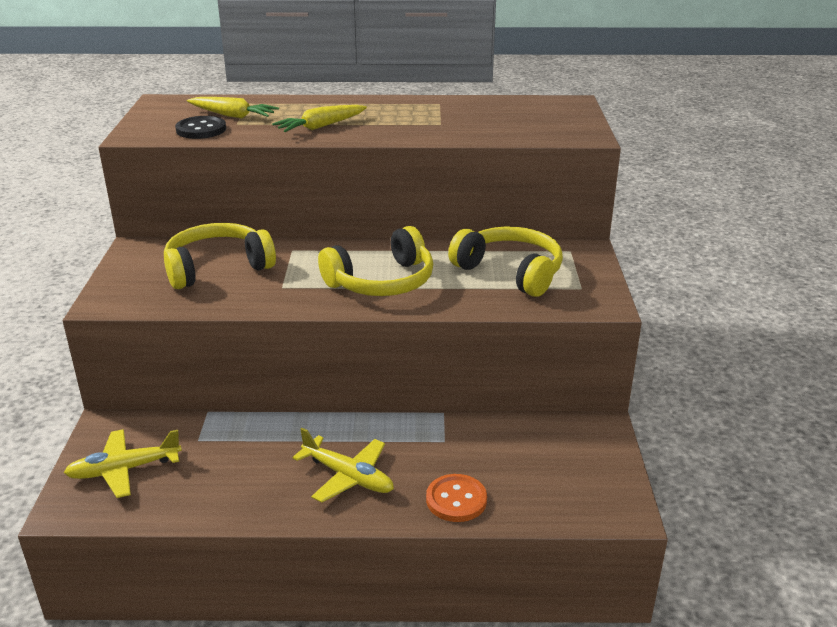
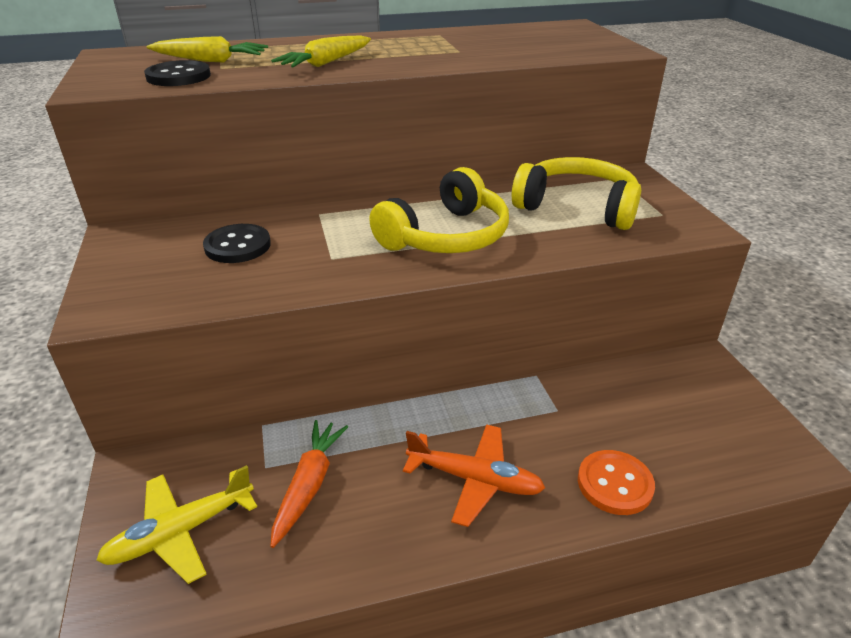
camera: 15 degrees left, 5 degrees up
yellow headphones [164,223,276,289] -> black button [203,224,271,263]
yellow plane [293,428,394,503] -> orange plane [403,424,545,527]
none -> orange carrot [270,420,348,548]

